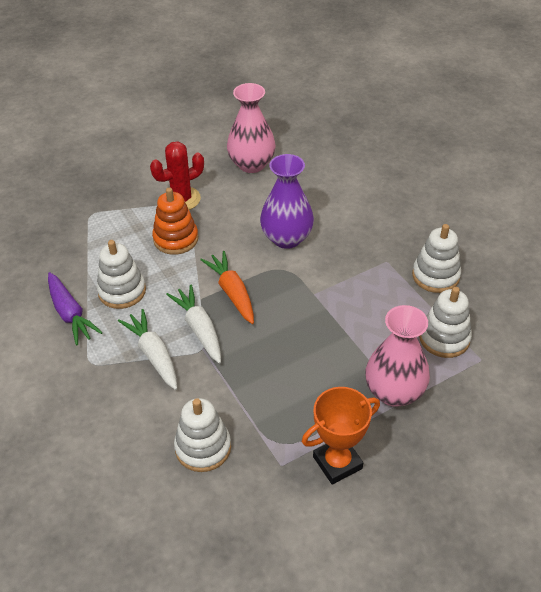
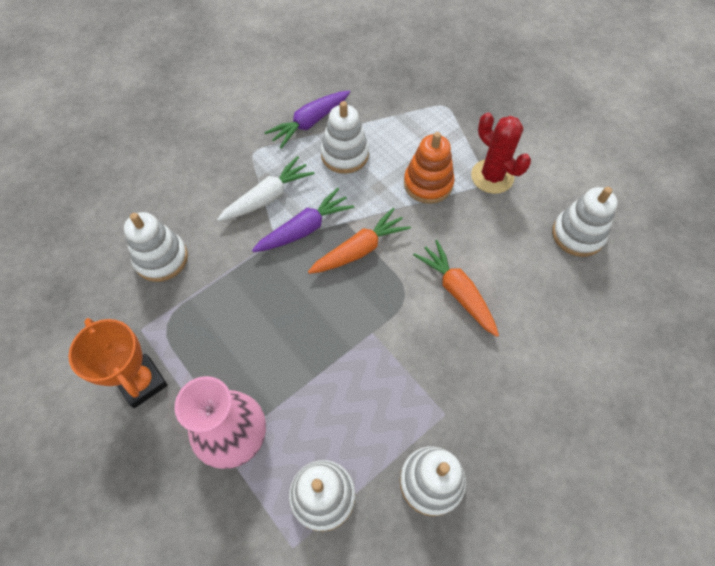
camera: 80 degrees right, 15 degrees up
white carrot [166,284,221,364] -> purple carrot [252,188,354,252]
pink vase [227,83,276,173] -> white stacking toy [552,187,618,257]
purple vase [260,154,314,249] -> orange carrot [413,240,499,337]

